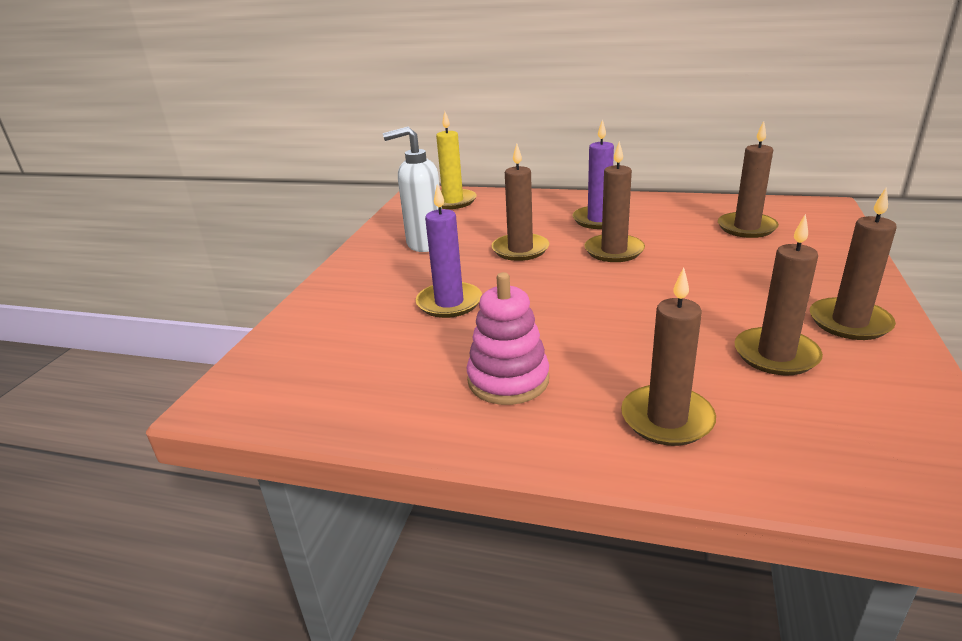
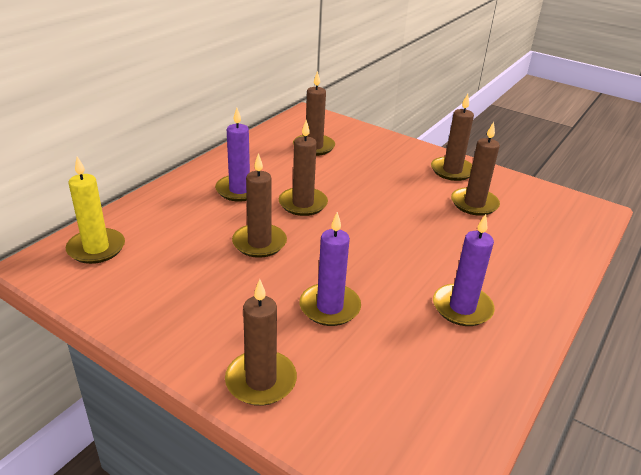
camera: 75 degrees left, 5 degrees up
white soap dispenser [383,127,442,252] -> none
pink stacking toy [467,272,549,405] -> purple candle [433,214,495,326]
brown candle [621,267,716,446] -> brown candle moved to [225,279,297,406]

